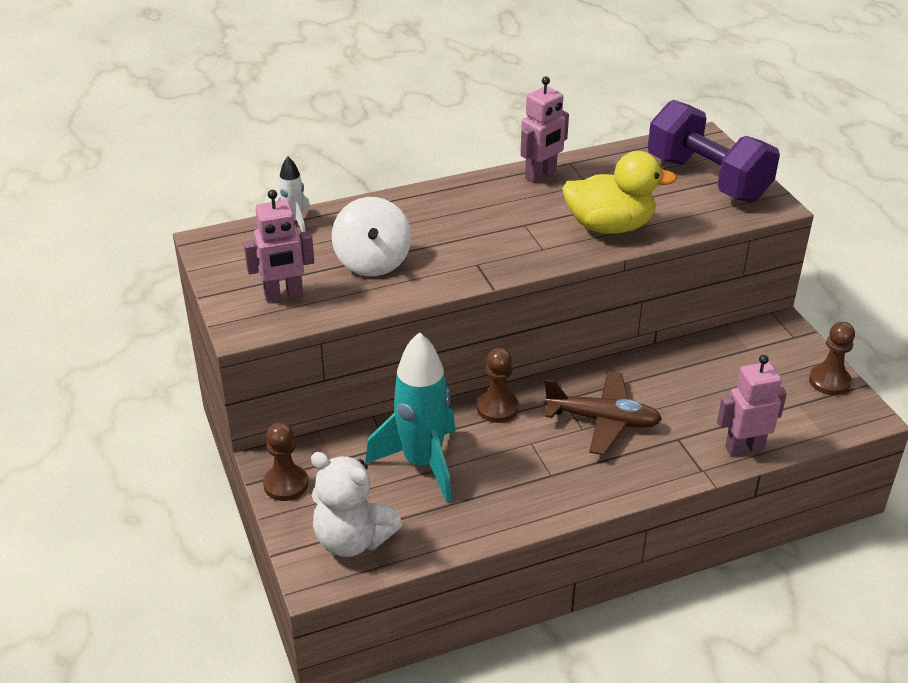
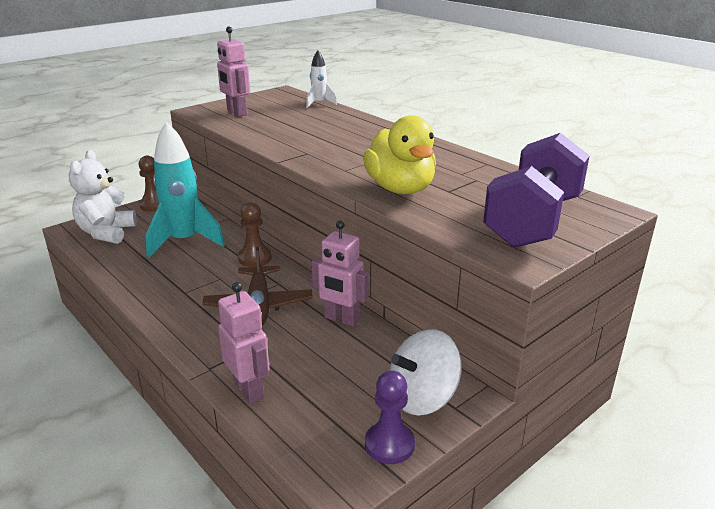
camera: 70 degrees right, 10 degrees down
white spinning top [332,197,411,276] -> white spinning top moved to [390,329,462,416]
pink robot [521,76,569,183] -> pink robot moved to [311,221,369,327]
brown pawn [809,322,855,395] -> purple pawn [365,371,415,464]

